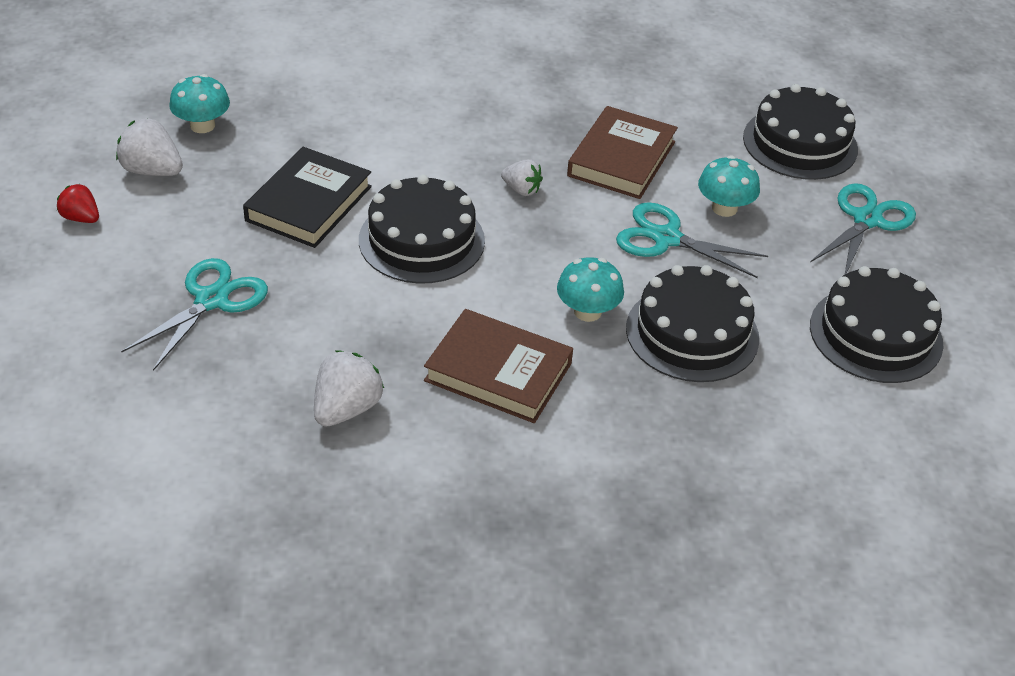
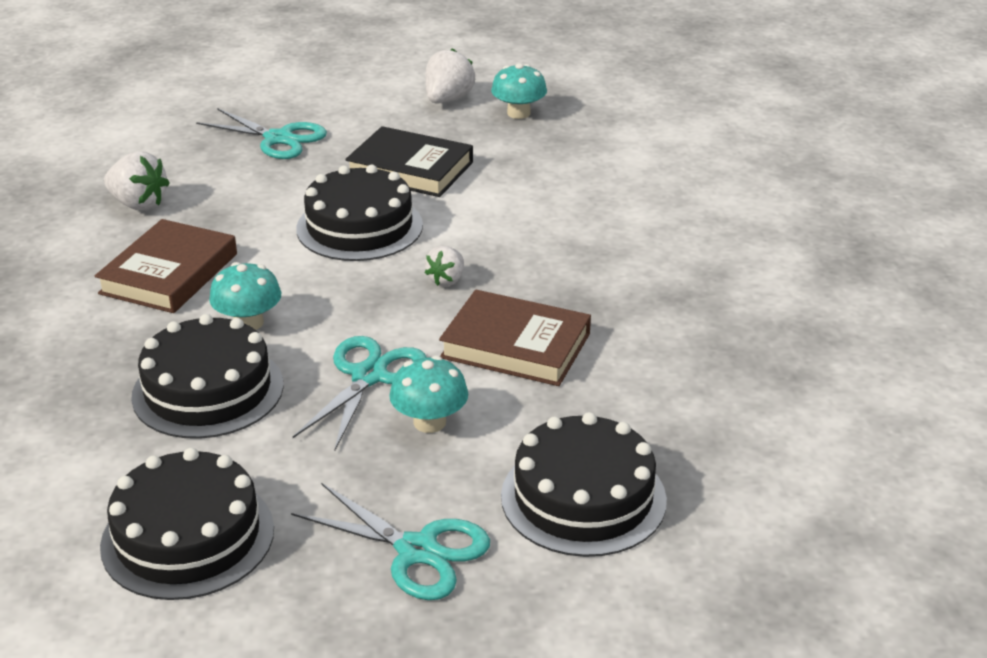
camera: 90 degrees right, 10 degrees down
red strawberry [57,184,99,223] -> none

